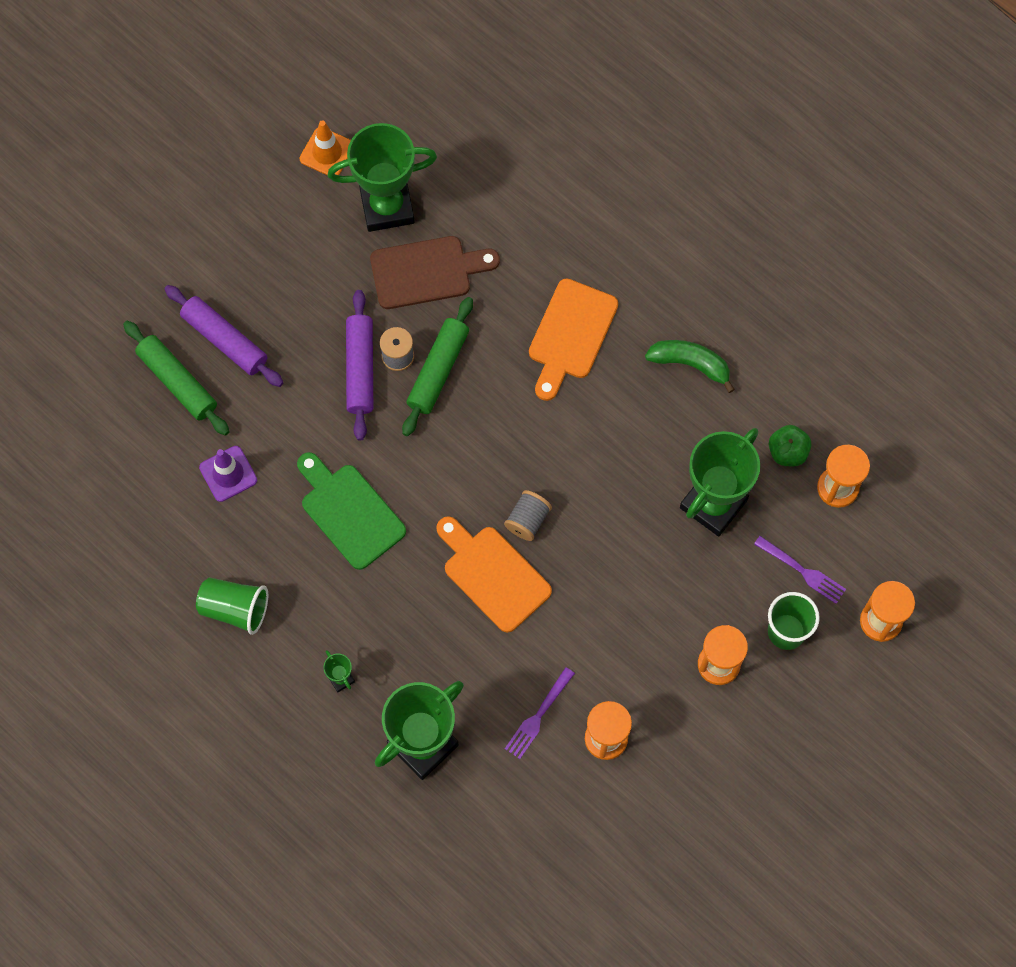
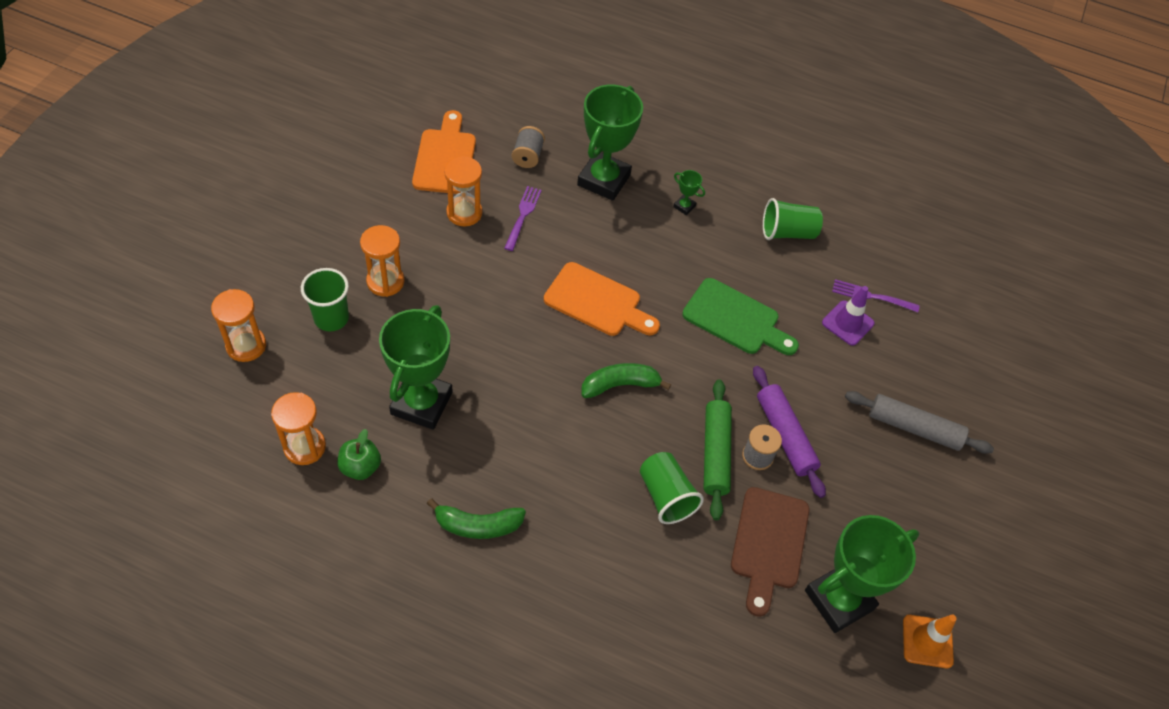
camera: 155 degrees right, 15 degrees down
green rolling pin [123,321,230,436] -> none
purple rolling pin [165,285,283,387] -> grey rolling pin [845,391,994,454]
brown cutting board [370,236,500,309] -> brown cutting board turned 45 degrees counterclockwise [731,487,810,617]
grey spool [504,490,552,541] -> grey spool moved to [512,126,545,168]
orange cutting board [529,278,618,401] -> orange cutting board moved to [412,110,476,194]
purple fork [754,536,846,604] -> purple fork moved to [832,279,920,312]
none -> green banana [582,363,671,398]
none -> green cup [640,452,704,524]

